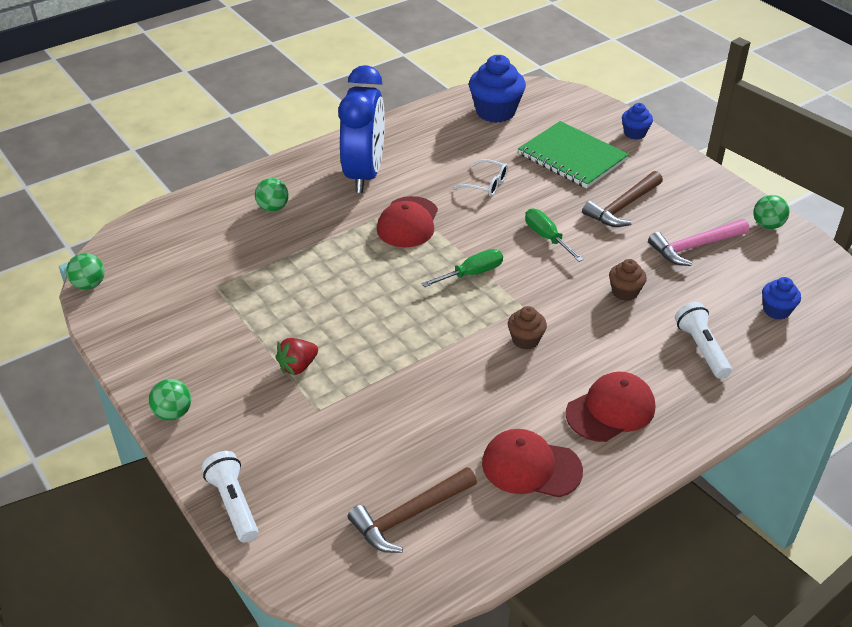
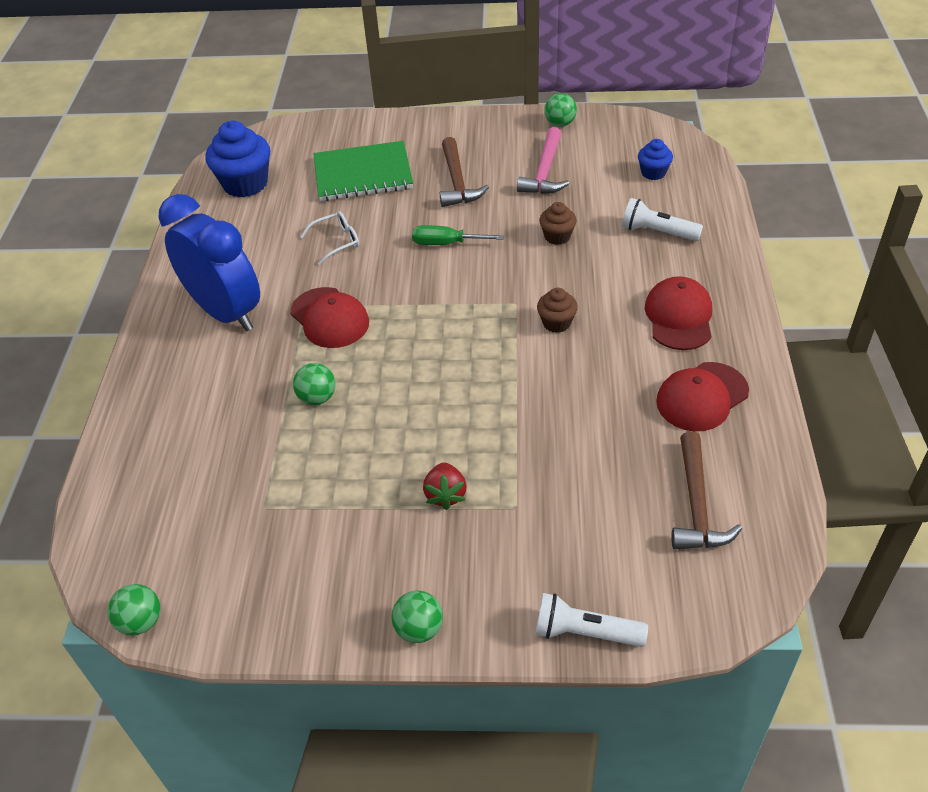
camera: 50 degrees left, 5 degrees up
green ball [255,178,289,212] -> green ball moved to [293,363,335,405]
green screwdriver [422,249,503,287] -> none
blue cupcake [622,103,653,140] -> none

